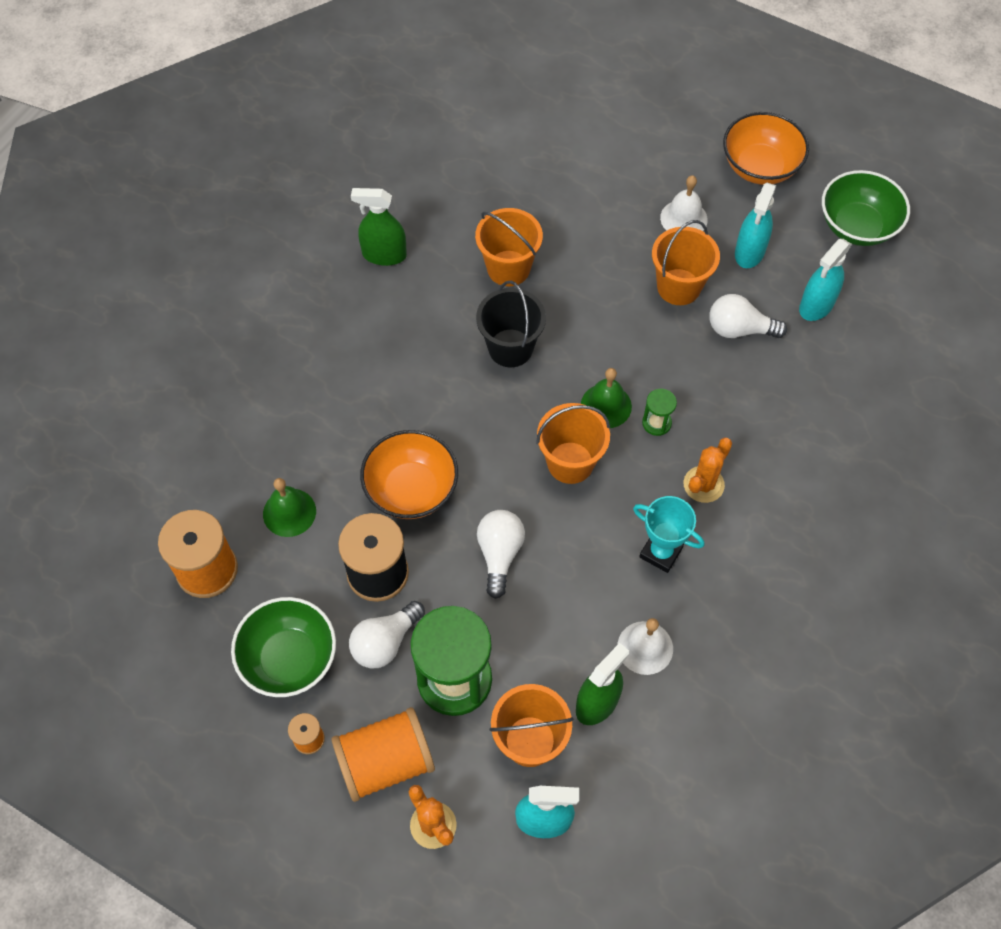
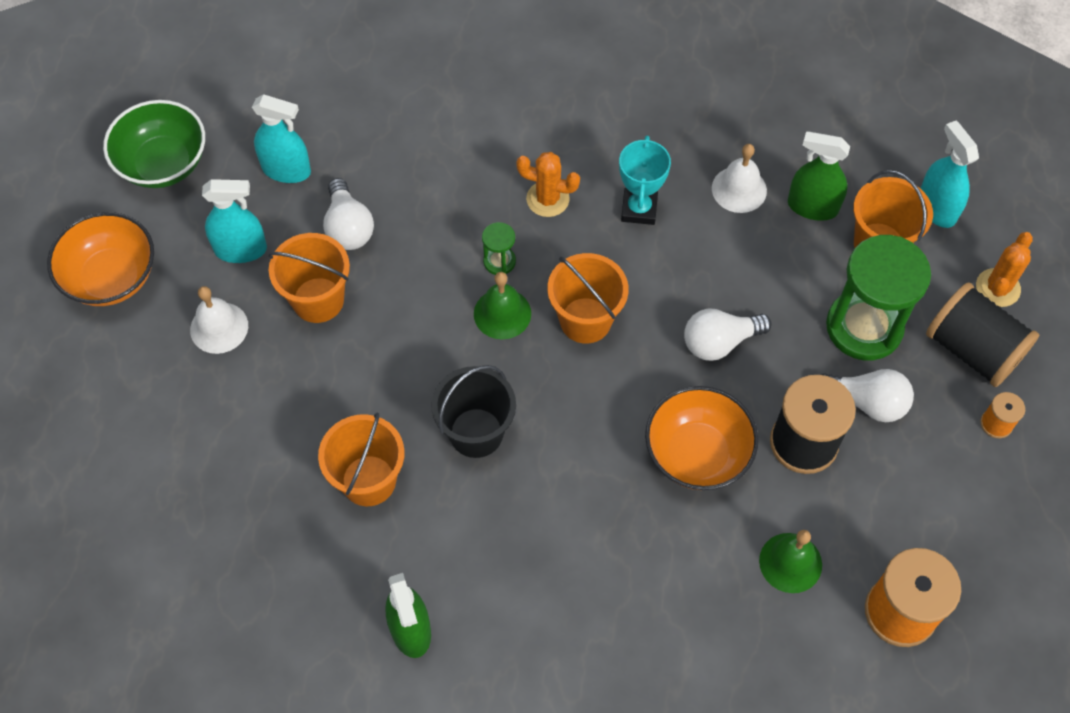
camera: 115 degrees left, 0 degrees up
green bowl [231,597,336,697] -> none
orange spool [331,707,435,802] -> black spool [926,282,1039,387]

